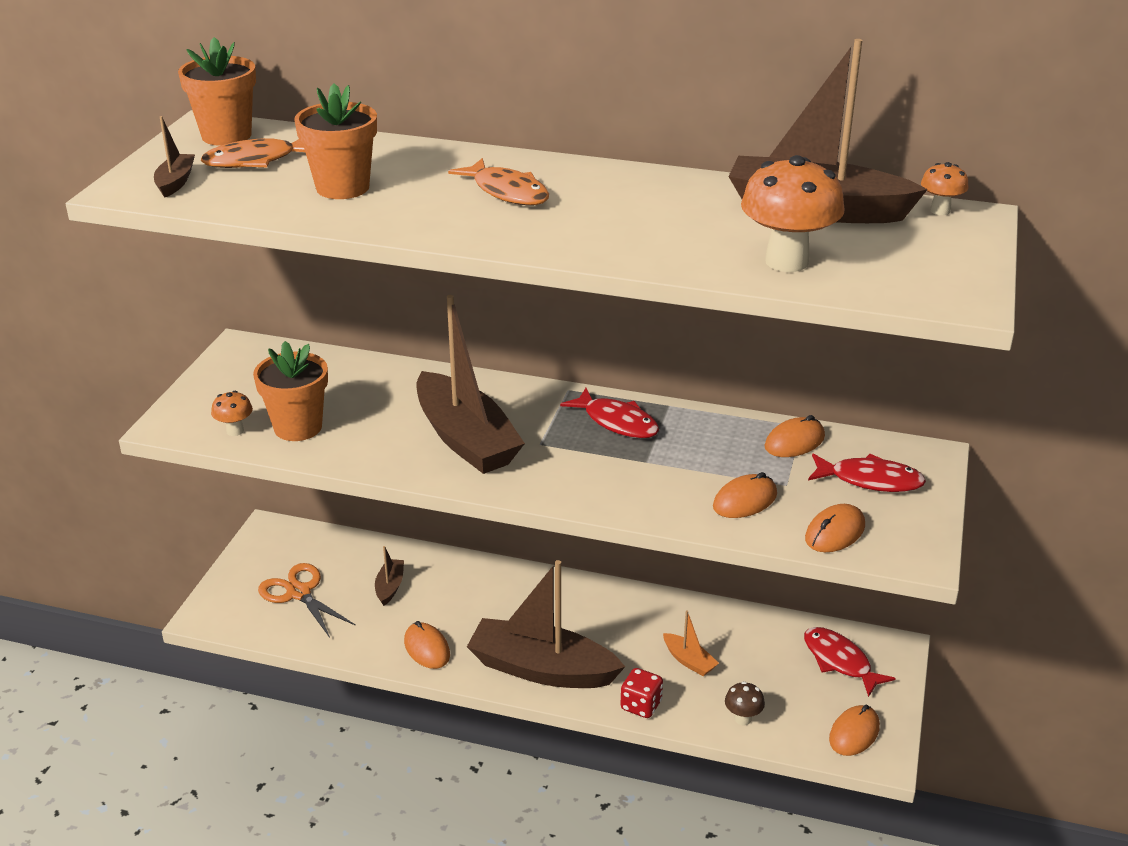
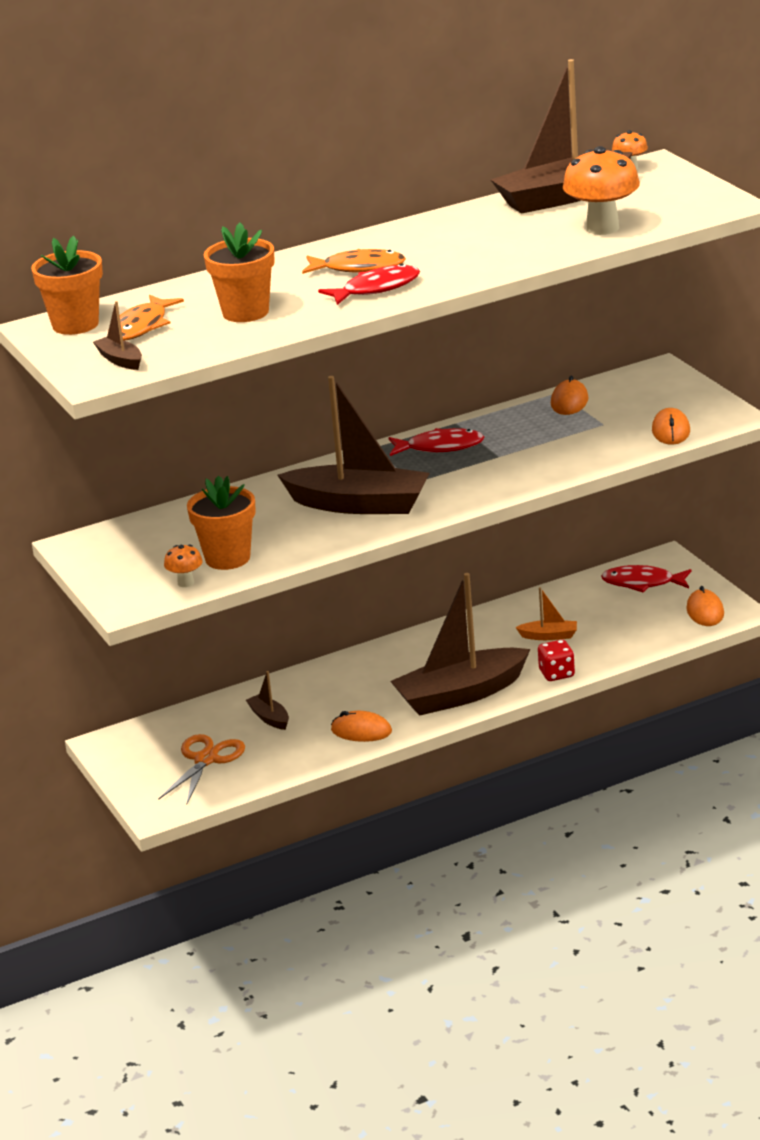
camera: 40 degrees left, 5 degrees down
orange scissors [258,563,356,638] -> orange scissors turned 105 degrees clockwise [158,734,245,805]
orange mouse [713,472,777,518] -> none
brown mushroom [725,681,765,725] -> none
red fish [808,453,926,492] -> red fish moved to [318,264,420,305]

